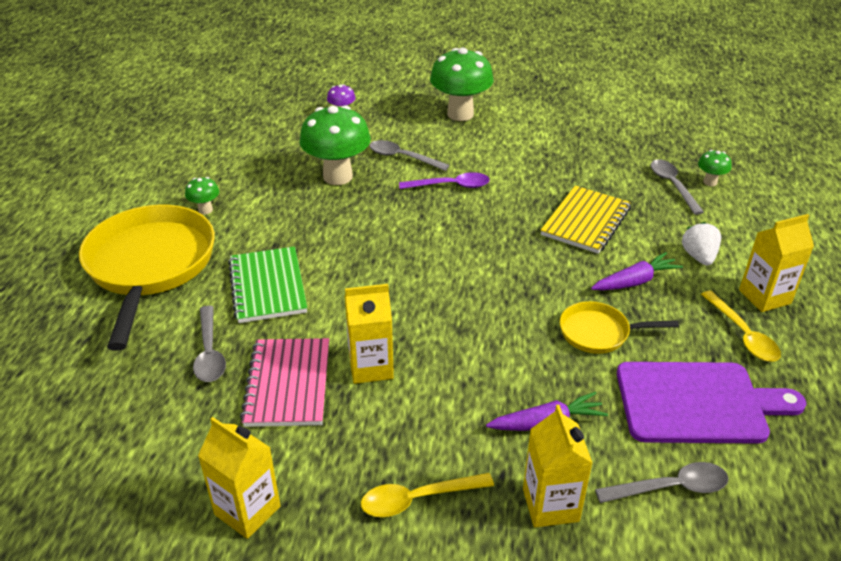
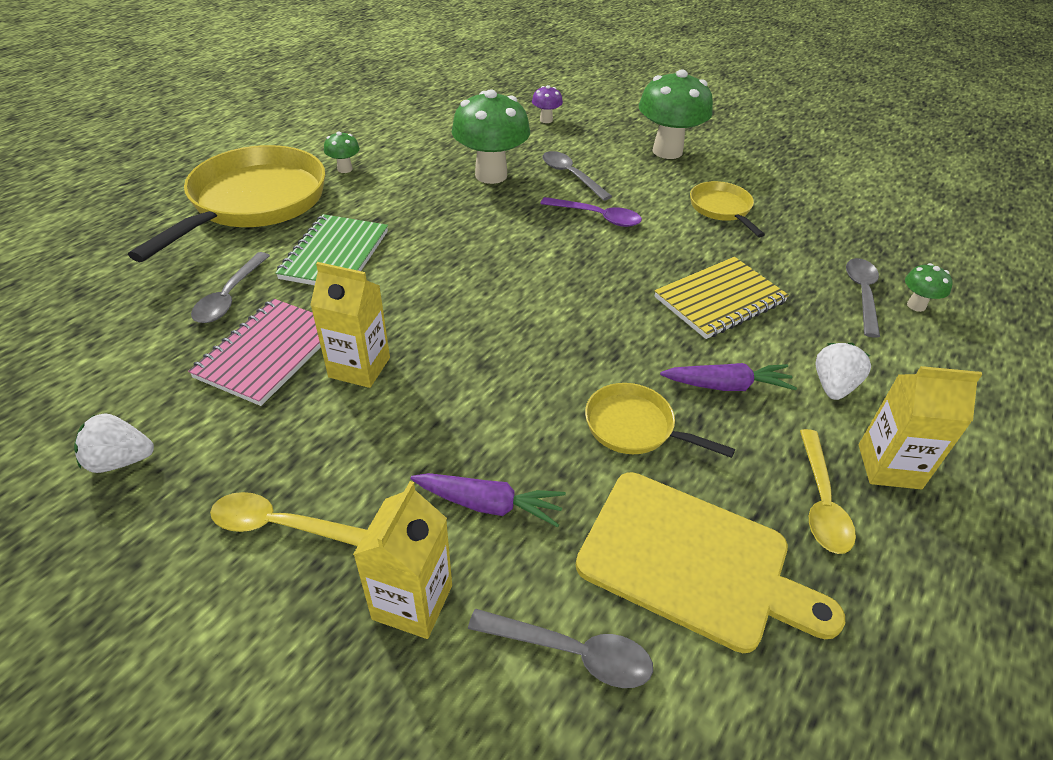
camera: 25 degrees right, 5 degrees up
yellow carton [198,417,281,539] -> white strawberry [74,413,154,473]
purple cutting board [617,362,806,444] -> yellow cutting board [576,472,845,653]
none -> yellow pan [690,181,765,237]

